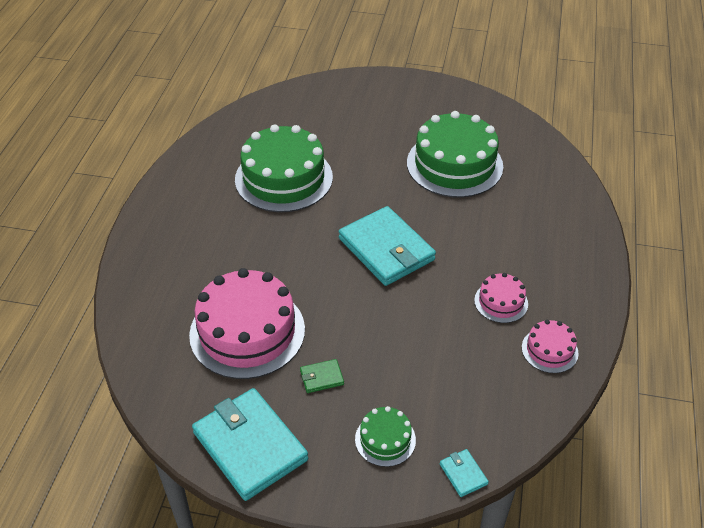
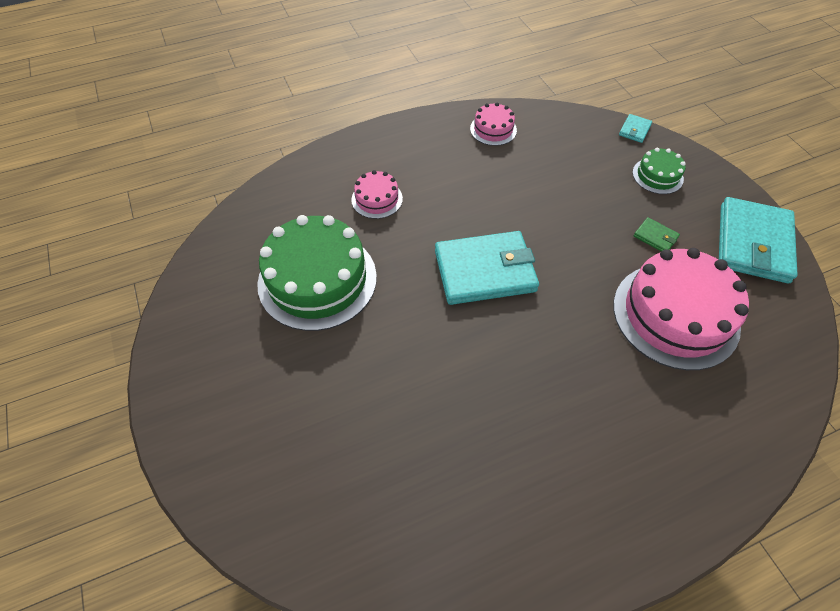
camera: 125 degrees left, 10 degrees up
green cake [235,124,333,212] -> none
turquoise wallet [339,206,436,286] -> turquoise wallet turned 60 degrees clockwise [435,231,539,305]
pink cake [474,273,528,323] -> pink cake moved to [351,170,403,219]

